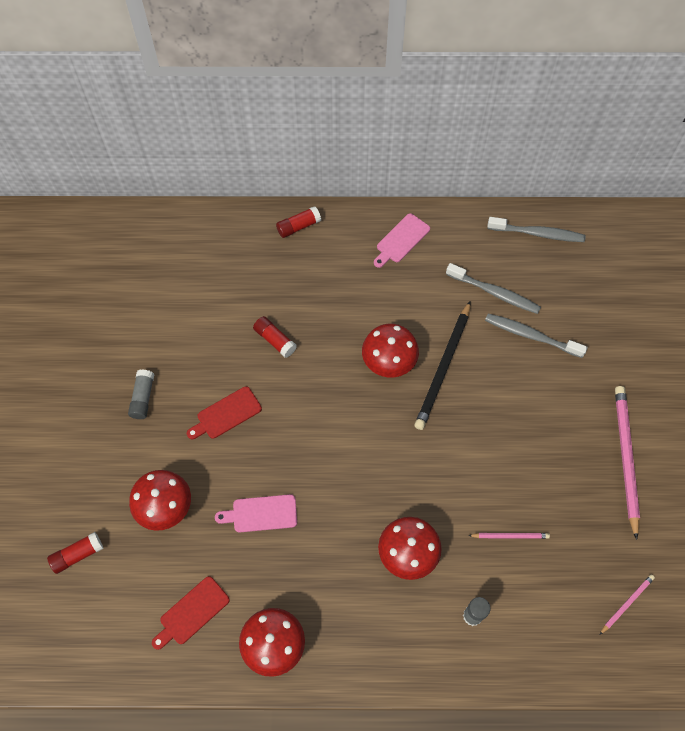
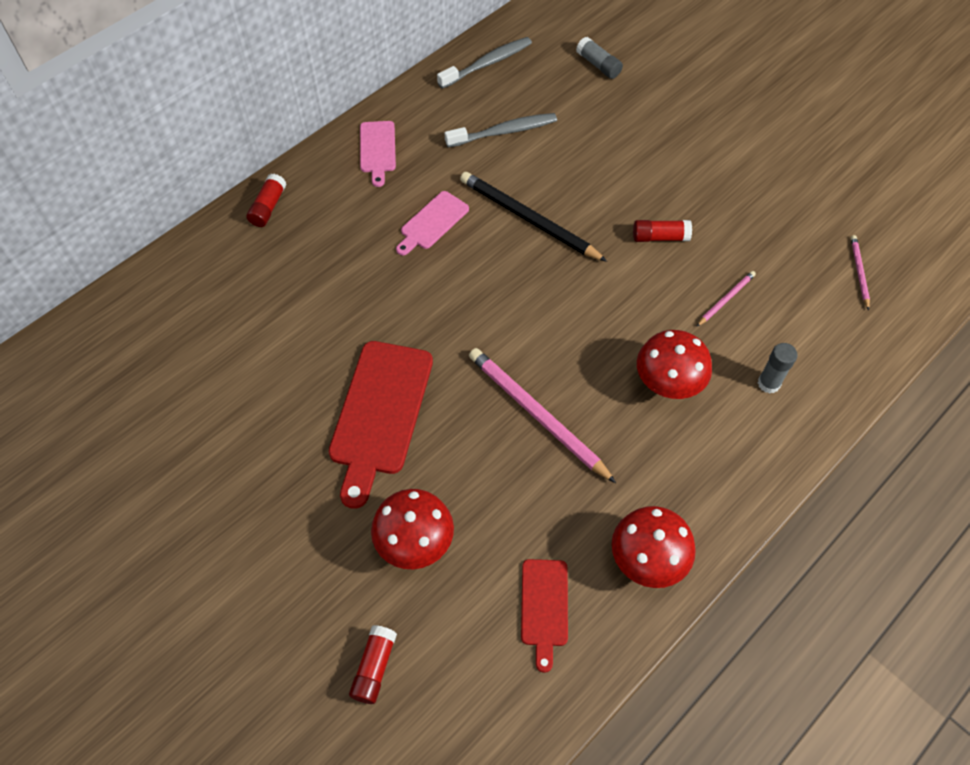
camera: 45 degrees left, 5 degrees down
grey glue stick [128,369,154,419] -> grey glue stick moved to [576,37,623,79]
red cutting board [187,386,262,439] -> red cutting board [329,341,433,509], size x1.81
pink cutting board [215,494,297,533] -> pink cutting board moved to [396,191,469,255]
red glue stick [253,316,297,358] -> red glue stick moved to [633,220,692,242]
red mushroom [362,324,419,377] -> none
black pencil [414,301,471,430] -> black pencil turned 150 degrees clockwise [460,172,607,262]
grey toothbrush [485,313,587,358] -> none
pink pencil [615,386,640,540] -> pink pencil moved to [469,348,616,483]

